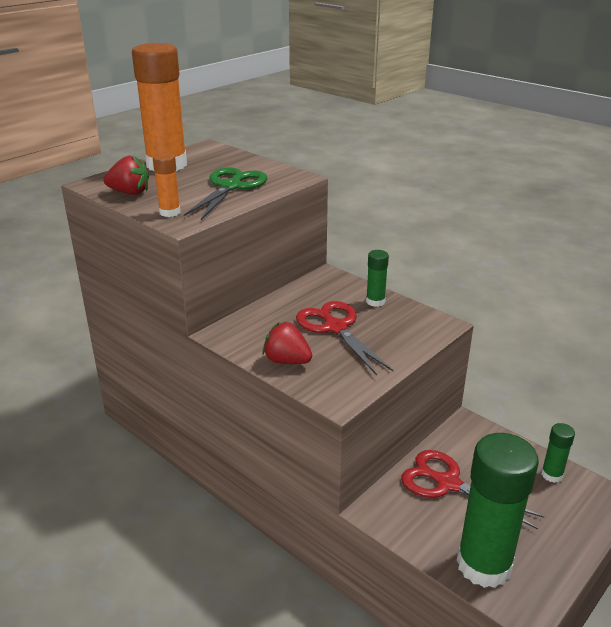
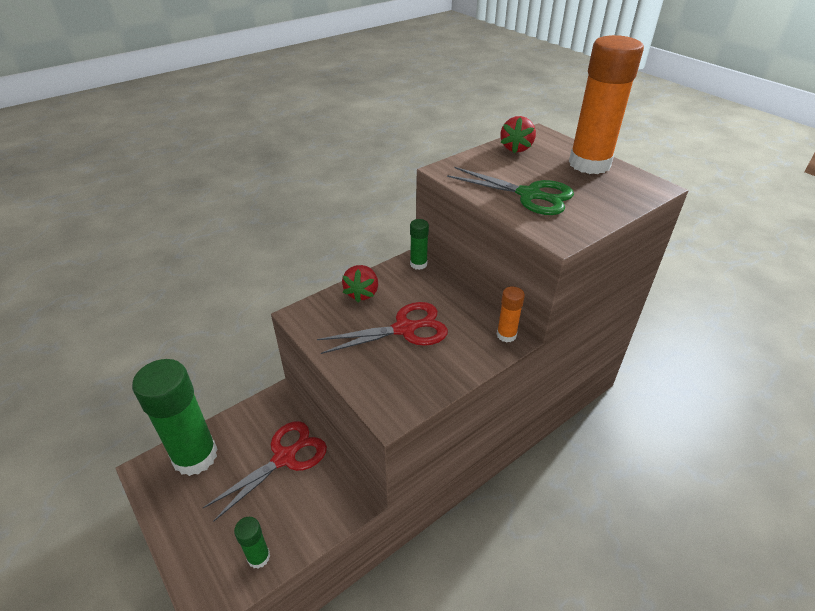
camera: 100 degrees right, 10 degrees up
orange glue stick [153,153,181,217] -> orange glue stick moved to [497,286,525,342]
red strawberry [263,322,312,364] -> red strawberry turned 150 degrees clockwise [342,265,378,303]
green glue stick [366,250,389,307] -> green glue stick moved to [410,219,429,270]

